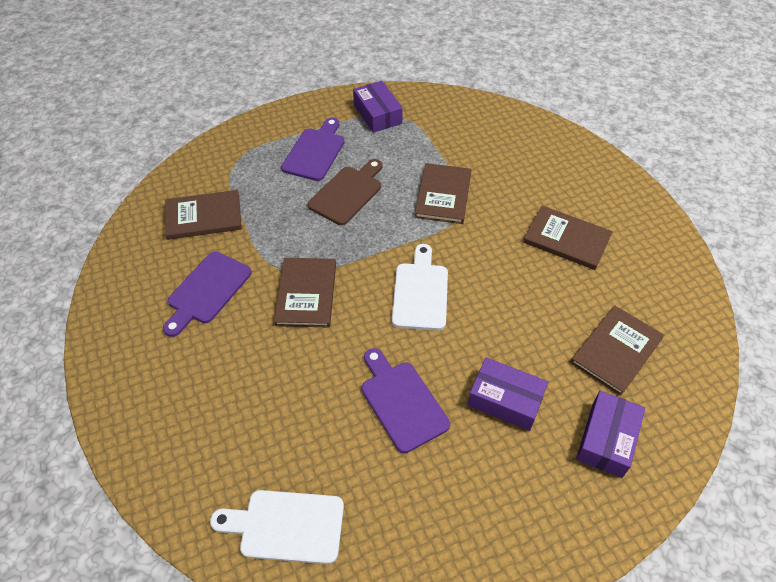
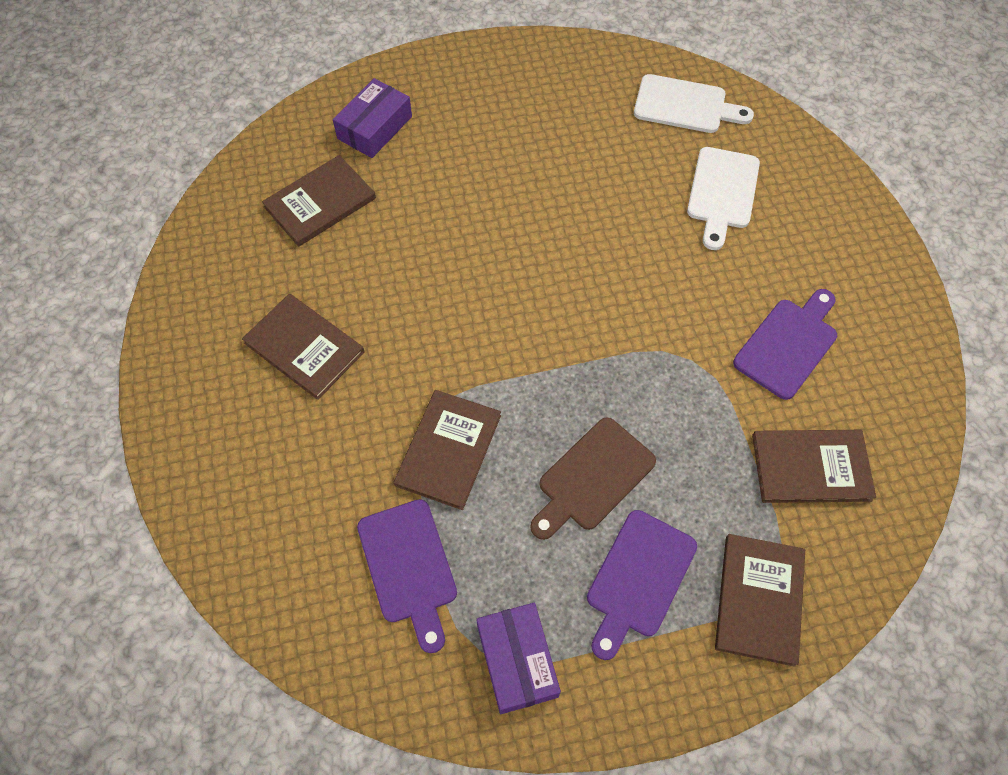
camera: 170 degrees left, 10 degrees up
brown book [274,258,336,328] -> brown book moved to [715,534,805,667]
purple cutting board [362,348,450,453] -> purple cutting board moved to [357,499,457,653]
white cutting board [392,244,448,330] -> white cutting board moved to [687,147,760,250]
purple box [467,357,548,431] -> none

